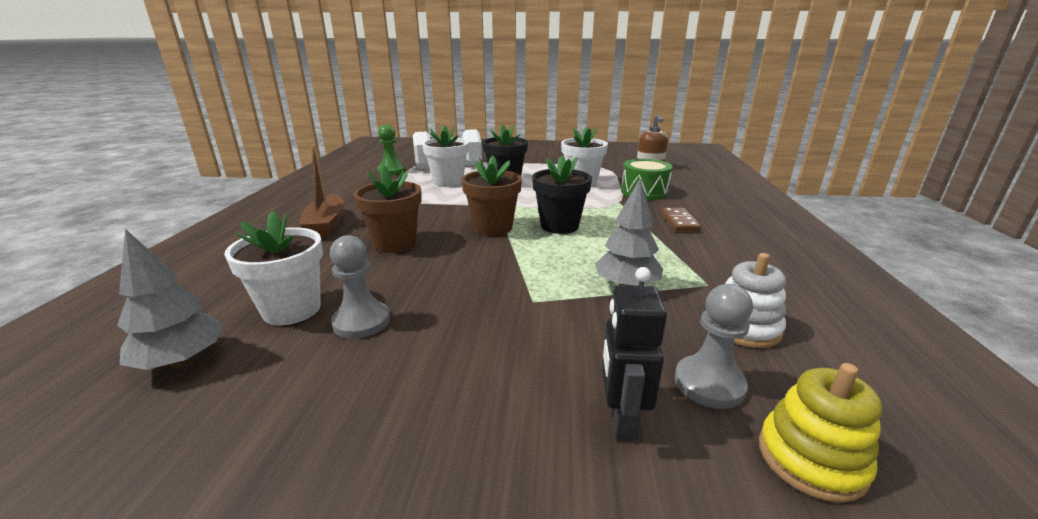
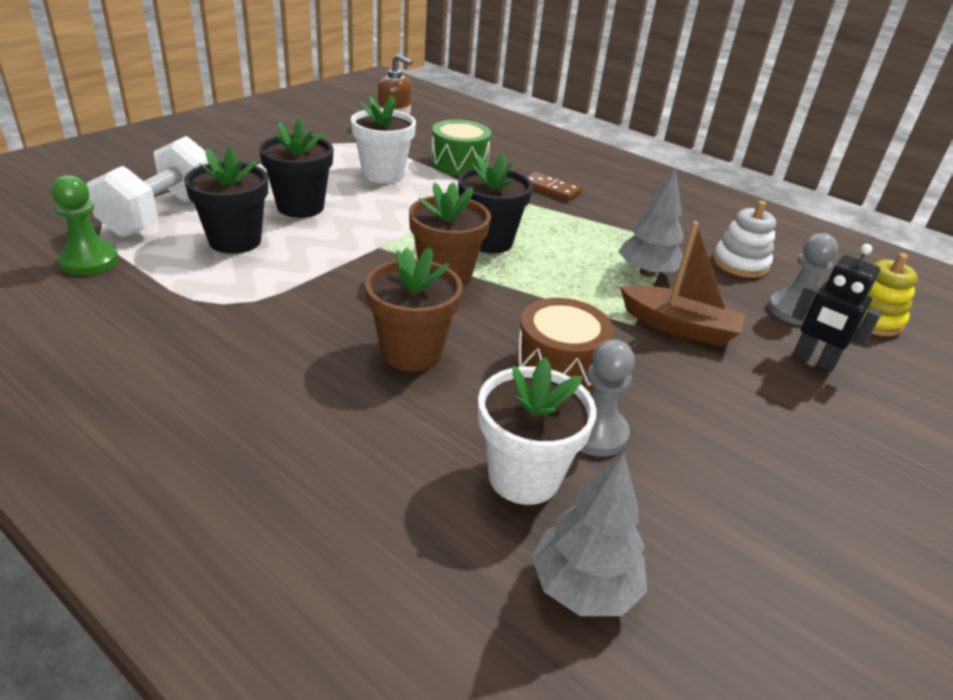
camera: 60 degrees left, 10 degrees up
brown boat [299,145,344,237] -> brown boat moved to [620,221,746,346]
white flower pot [422,125,469,187] -> black flower pot [184,146,268,254]
none -> brown drum [515,298,613,392]

